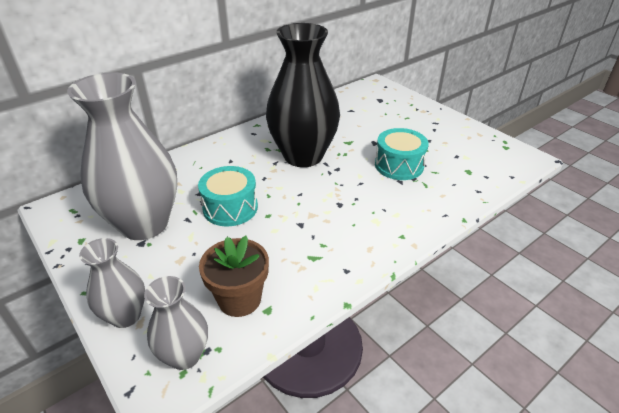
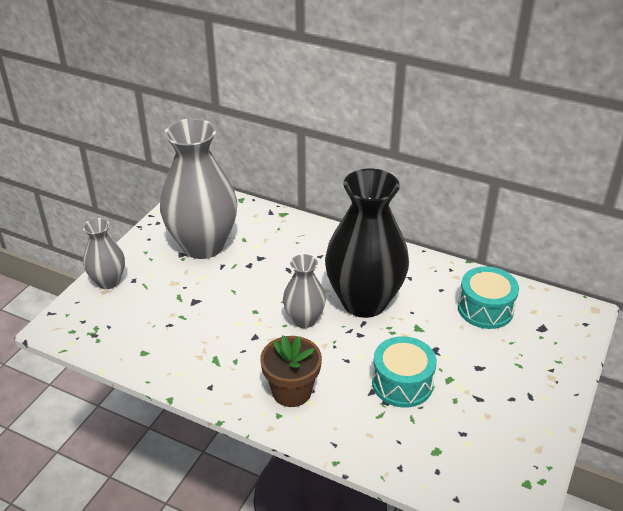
camera: 65 degrees right, 0 degrees up
grey vase [144,276,208,370] -> grey vase moved to [283,254,326,328]
turquoise drum [198,166,258,226] -> turquoise drum moved to [458,266,519,329]
brown flower pot [199,236,269,317] -> brown flower pot moved to [260,336,322,407]

